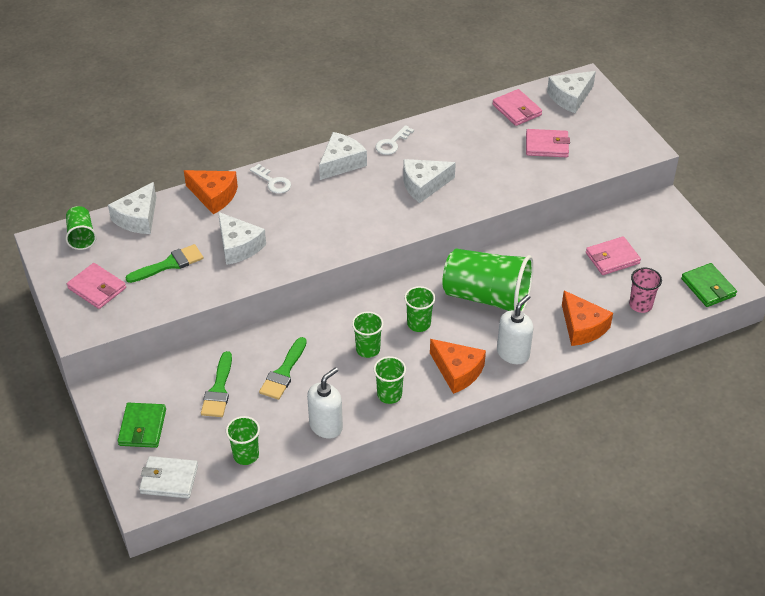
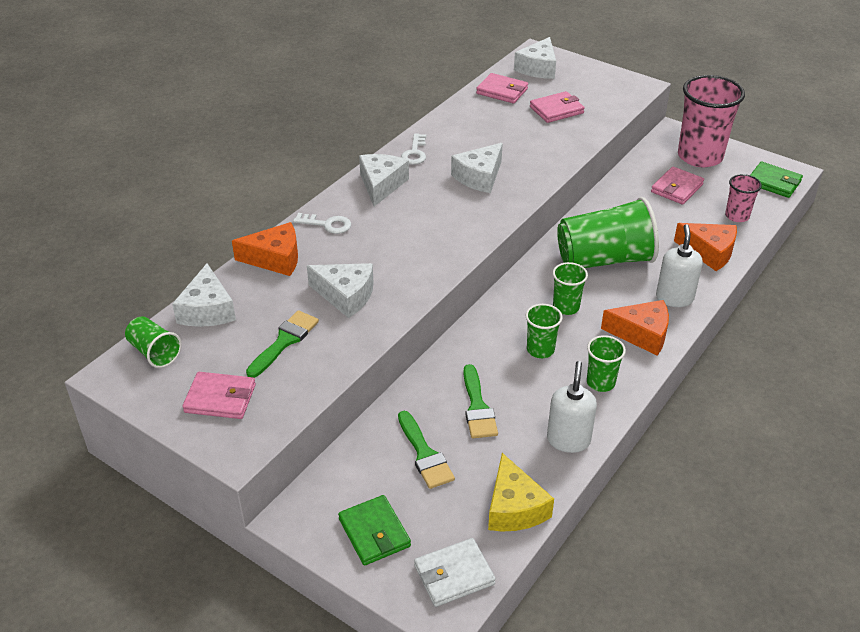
camera: 30 degrees left, 5 degrees down
green cup [226,416,260,465] -> yellow cheese [488,453,554,532]
none -> pink cup [678,75,745,167]

